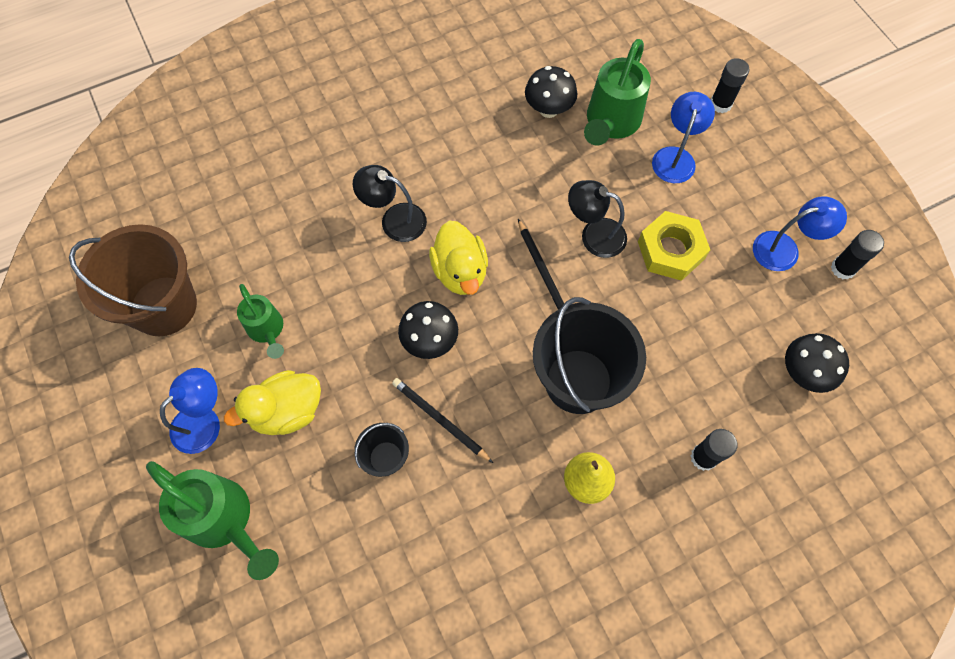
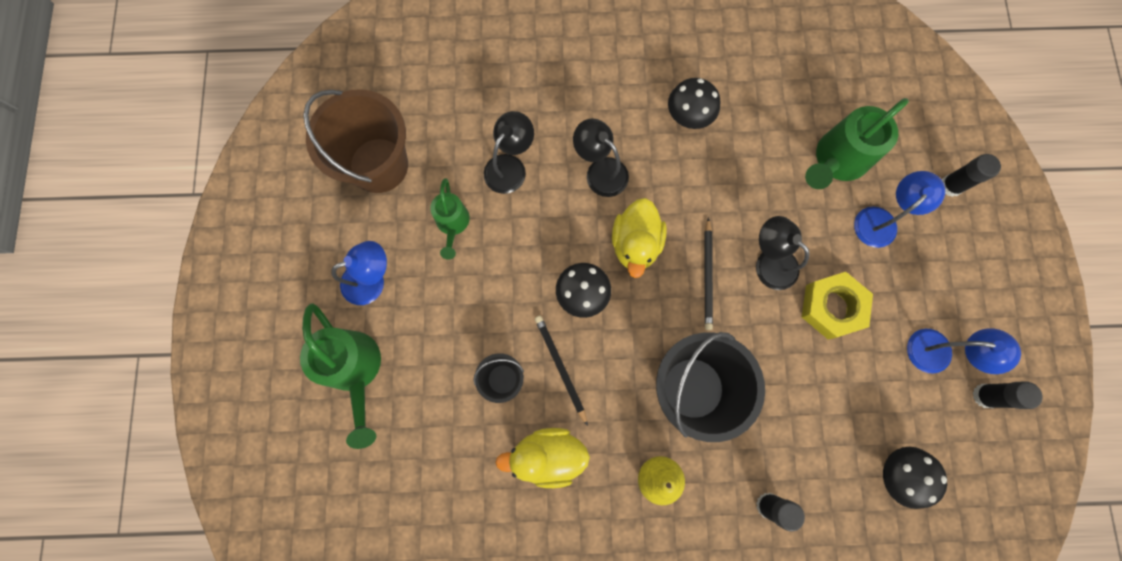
camera: 25 degrees right, 10 degrees up
yellow duck [224,370,321,435] -> yellow duck moved to [495,428,590,488]
black mushroom [525,66,577,118] -> black mushroom moved to [668,78,721,129]
none -> black lamp [484,111,534,194]

